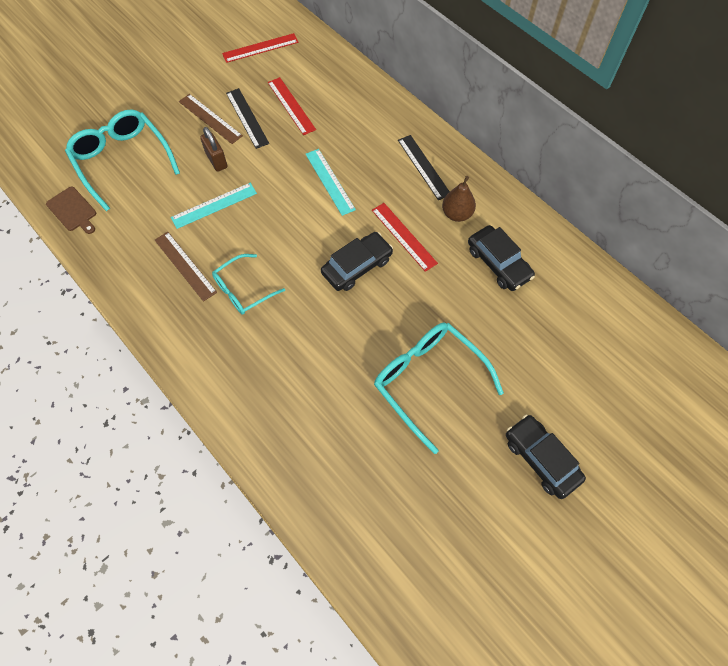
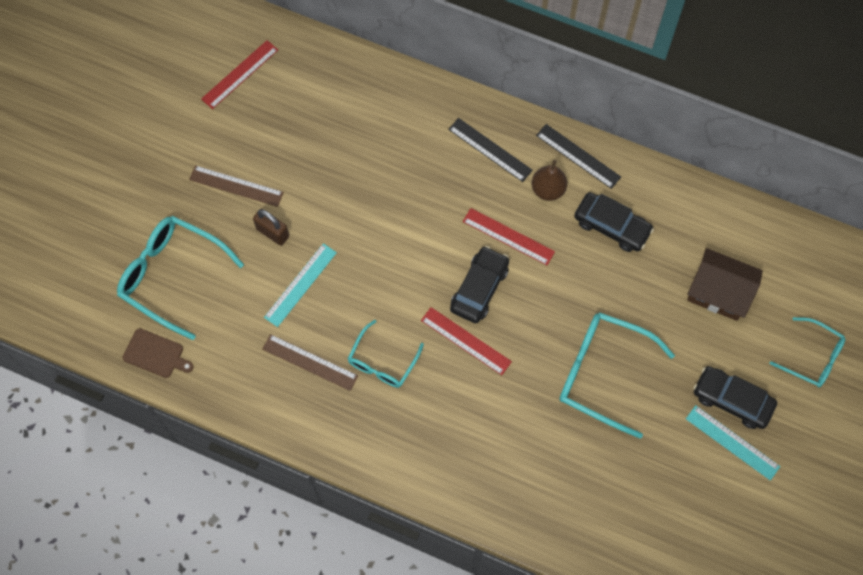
camera: 25 degrees left, 5 degrees up
black ruler [226,88,269,149] -> black ruler moved to [536,124,621,189]
red ruler [268,77,316,135] -> red ruler moved to [421,307,512,375]
turquoise ruler [306,149,356,216] -> turquoise ruler moved to [686,405,780,481]
none -> brown house [687,248,763,321]
none -> turquoise glasses [769,317,846,388]

